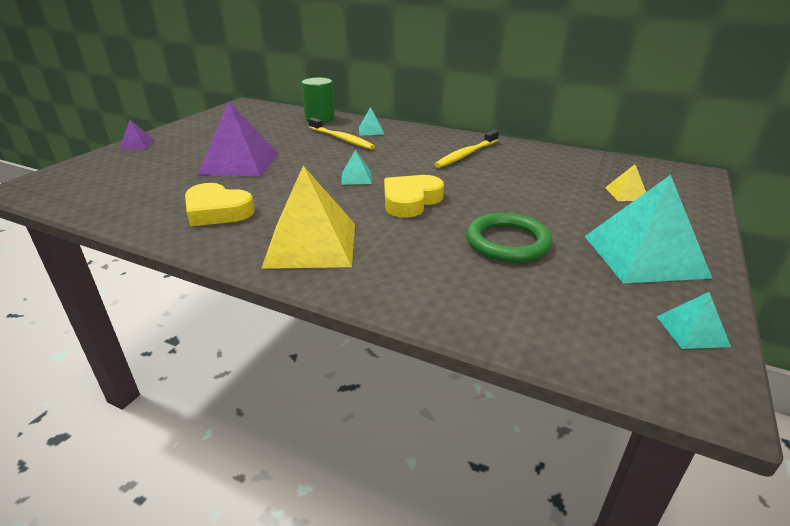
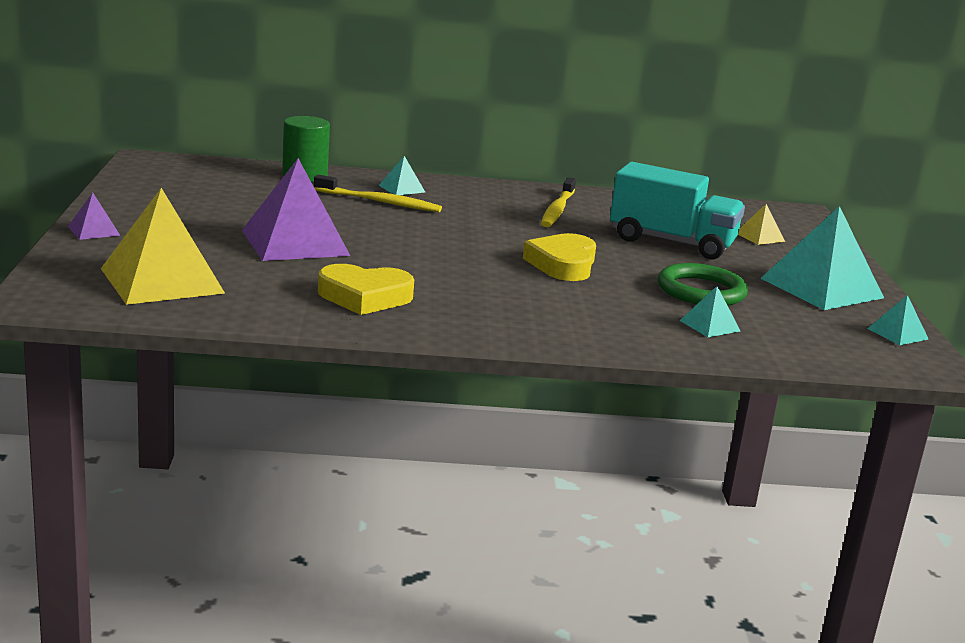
camera: 30 degrees left, 10 degrees down
yellow pyramid [261,166,355,269] -> yellow pyramid moved to [101,188,225,305]
turquoise pyramid [341,150,372,185] -> turquoise pyramid moved to [679,286,740,337]
none -> turquoise truck [610,162,745,259]

